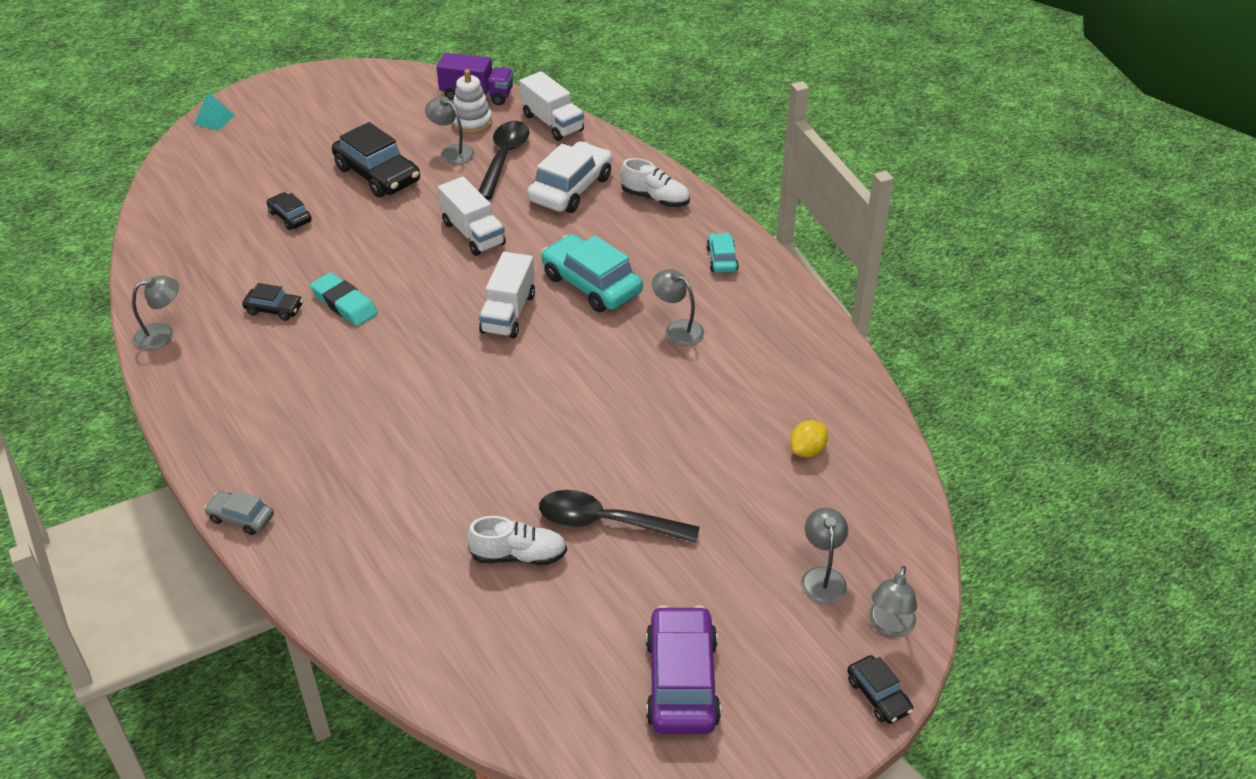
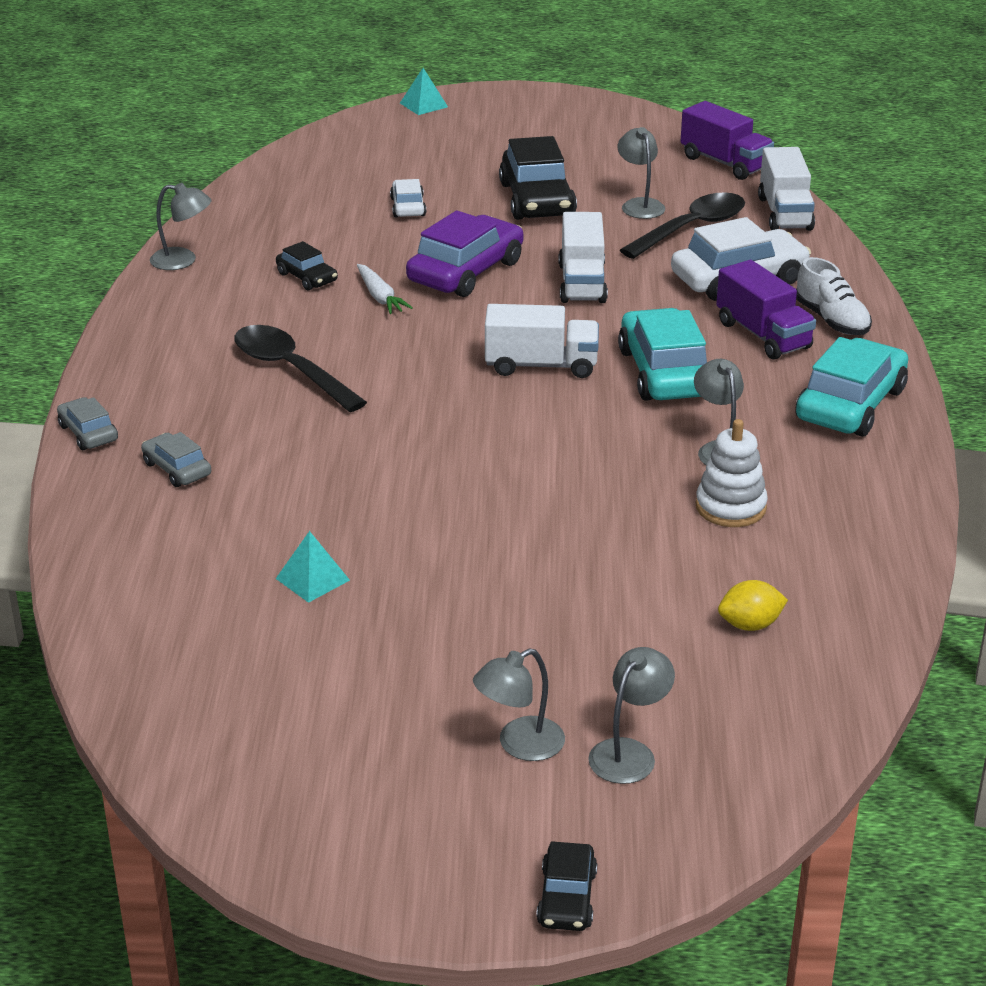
camera: 35 degrees right, 10 degrees down
black car [267,192,312,230] -> white car [390,179,426,217]
turquoise eraser [310,272,378,326] -> white carrot [357,264,413,314]
white stacking toy [451,69,492,134] -> white stacking toy moved to [696,419,768,527]
white shoe [467,516,567,565] -> turquoise pyramid [276,531,350,603]
white truck [479,252,535,338] -> white truck turned 135 degrees counterclockwise [485,304,599,378]
black spoon [539,490,700,543] -> black spoon moved to [234,325,367,412]
purple car [646,605,721,734] -> purple car moved to [406,211,524,297]
turquoise car [706,233,739,273] -> turquoise car [796,337,908,437], size x1.93
grey lamp [869,566,917,637] -> grey lamp moved to [473,648,565,761]
none -> grey car [141,432,211,487]
none -> purple truck [716,260,816,360]

